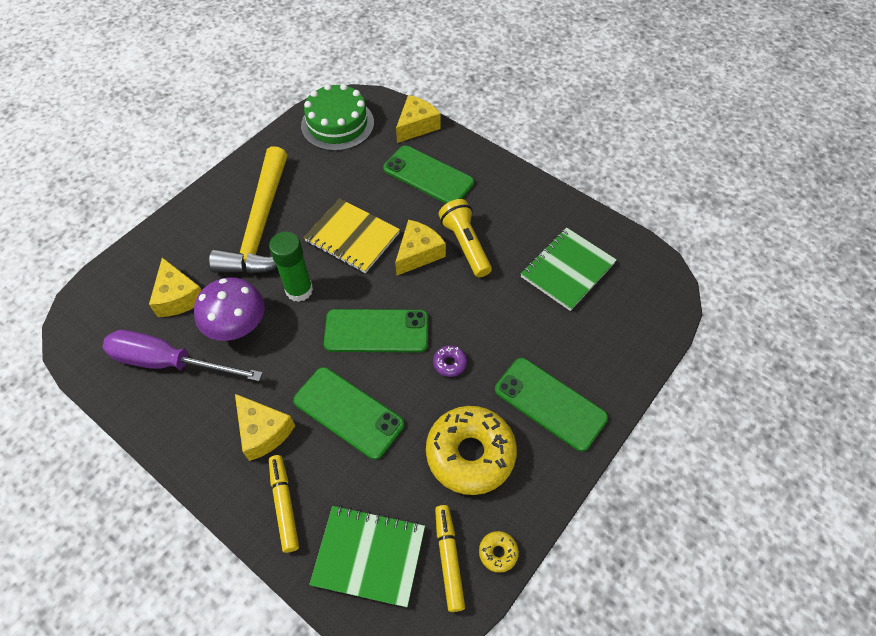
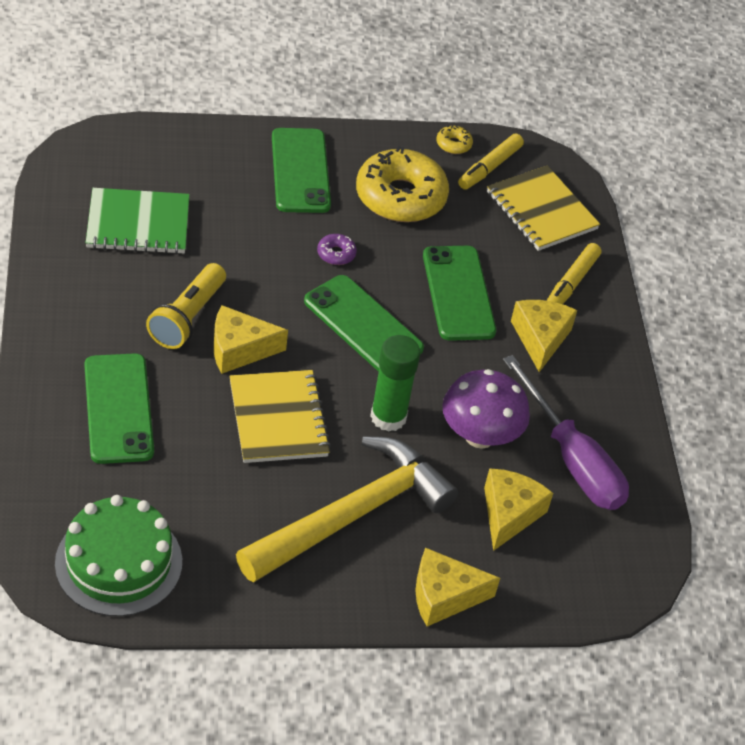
camera: 140 degrees left, 10 degrees down
green notebook [309,505,425,607] -> yellow notebook [487,165,600,251]
yellow cheese [396,95,441,143] -> yellow cheese moved to [415,548,500,627]

